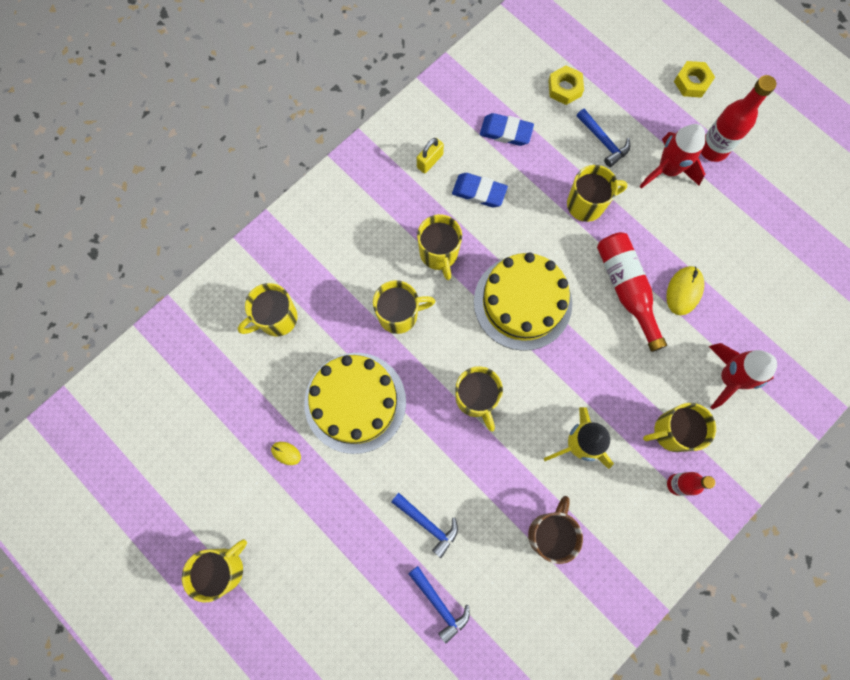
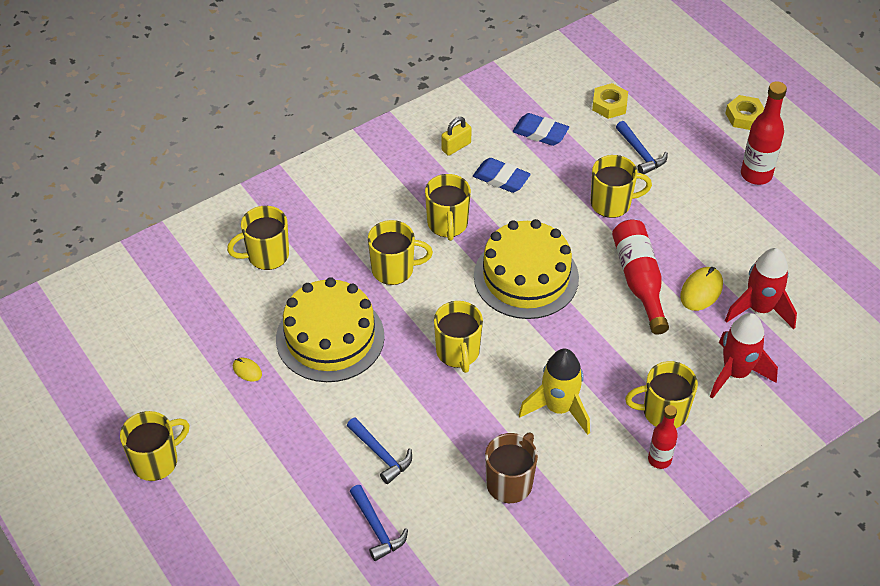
camera: 10 degrees right, 25 degrees down
red rocket [639,124,705,189] -> red rocket moved to [725,248,797,329]

